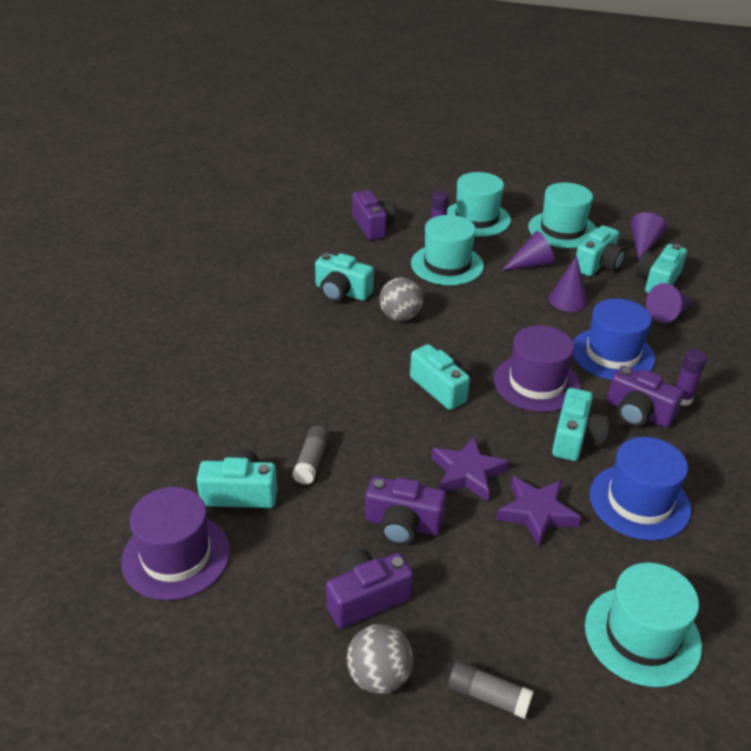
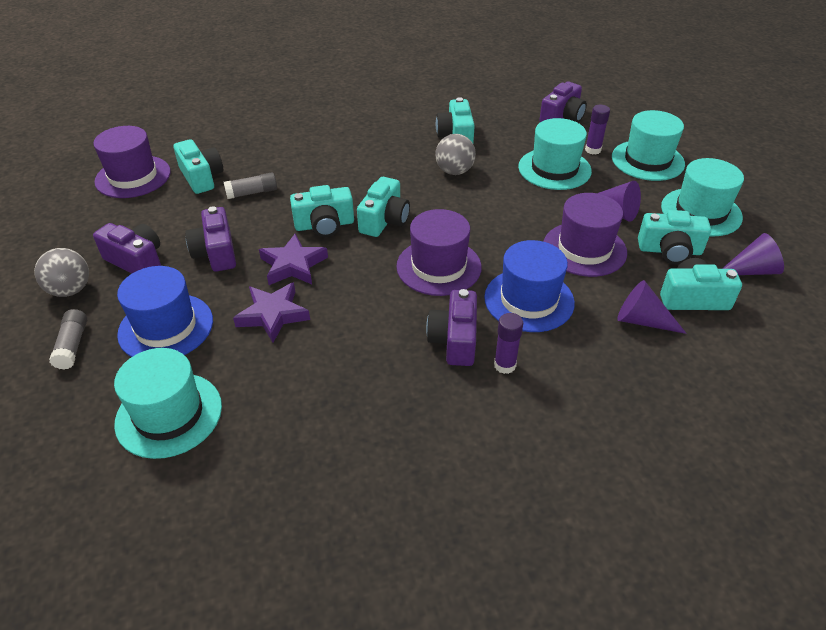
camera: 60 degrees right, 5 degrees up
purple cone [549,256,588,312] -> purple hat [543,193,627,277]
turquoise camera [552,388,609,461] -> turquoise camera moved to [290,185,354,237]
blue hat [590,437,691,541] -> blue hat moved to [117,266,213,357]

